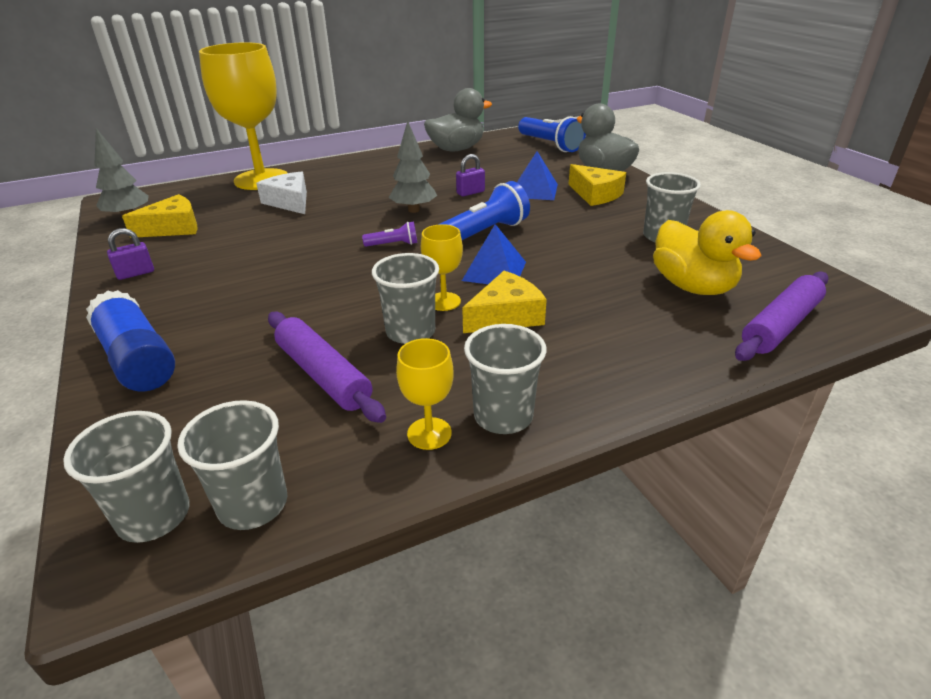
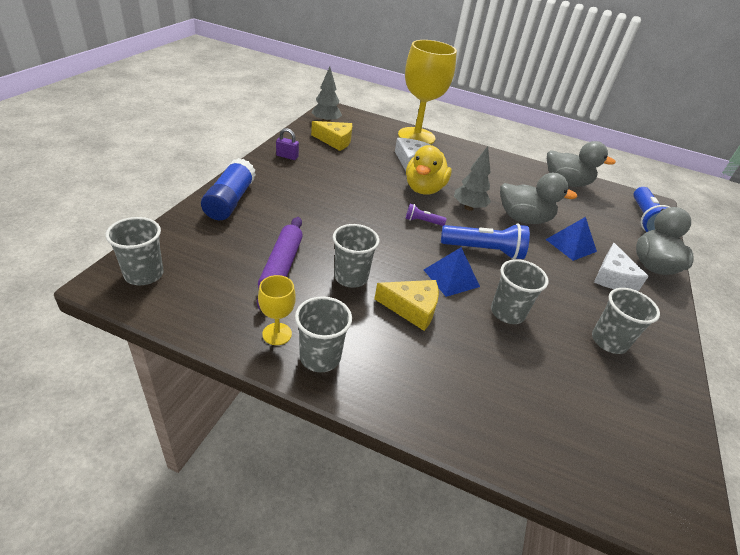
camera: 40 degrees right, 5 degrees up
grey cup [177,400,287,530] -> grey cup moved to [491,259,549,324]
purple flashlight [362,222,417,247] -> purple flashlight turned 150 degrees clockwise [406,204,447,226]
yellow goblet [421,224,463,311] -> none
purple padlock [456,154,485,196] -> grey duck [500,173,577,224]
yellow cheese [568,164,626,206] -> white cheese [594,243,649,291]
yellow duck [653,210,761,295] -> yellow duck moved to [406,145,451,195]
purple rolling pin [735,271,829,361] -> none

